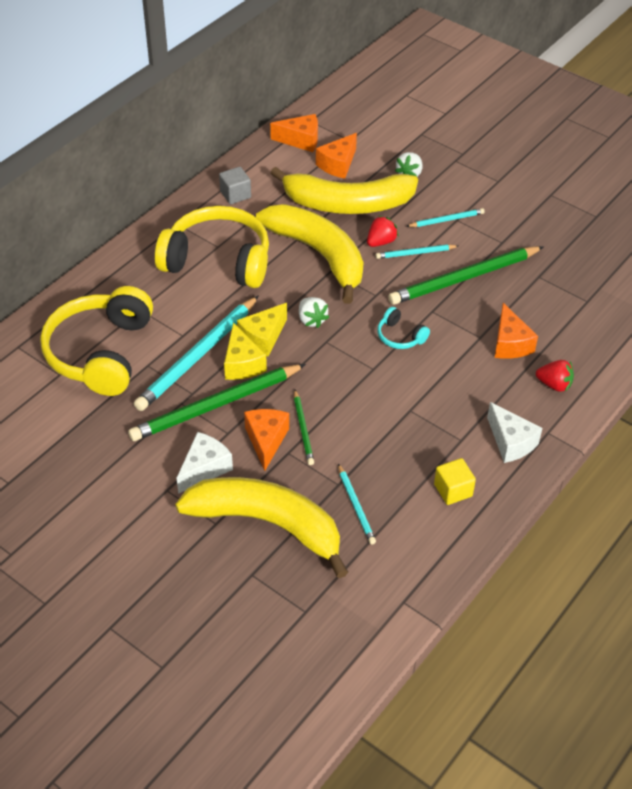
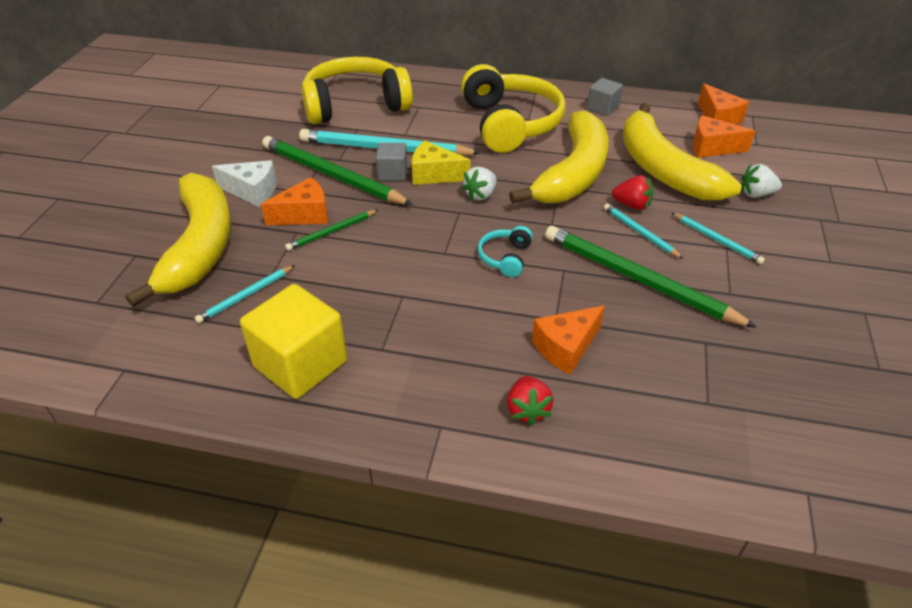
camera: 65 degrees right, 5 degrees down
yellow cheese [224,322,267,380] -> grey cube [376,143,407,181]
yellow cube [434,458,476,505] -> yellow cube [240,284,347,399], size x1.86
white cheese [487,402,542,463] -> none

